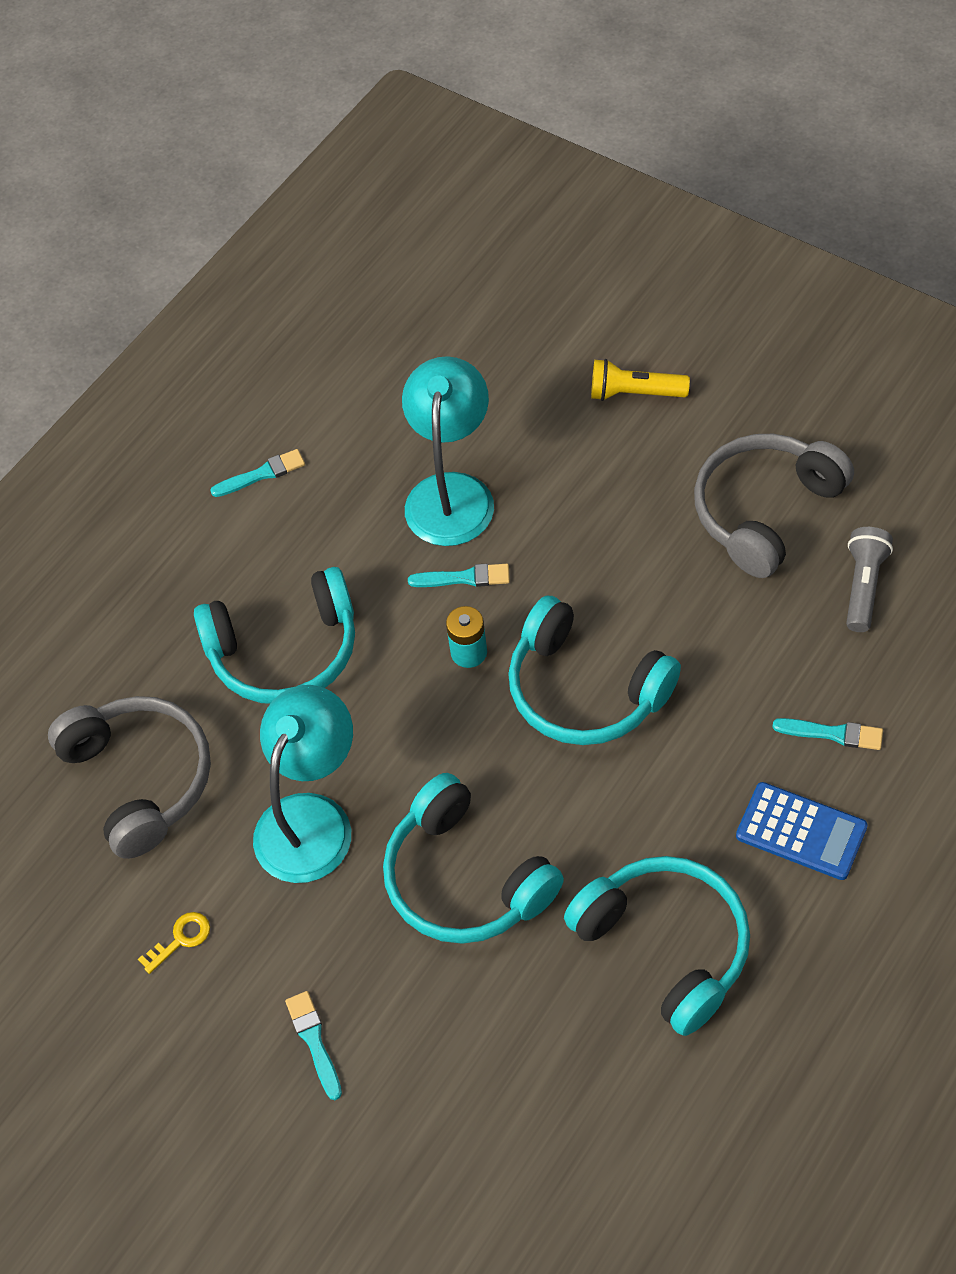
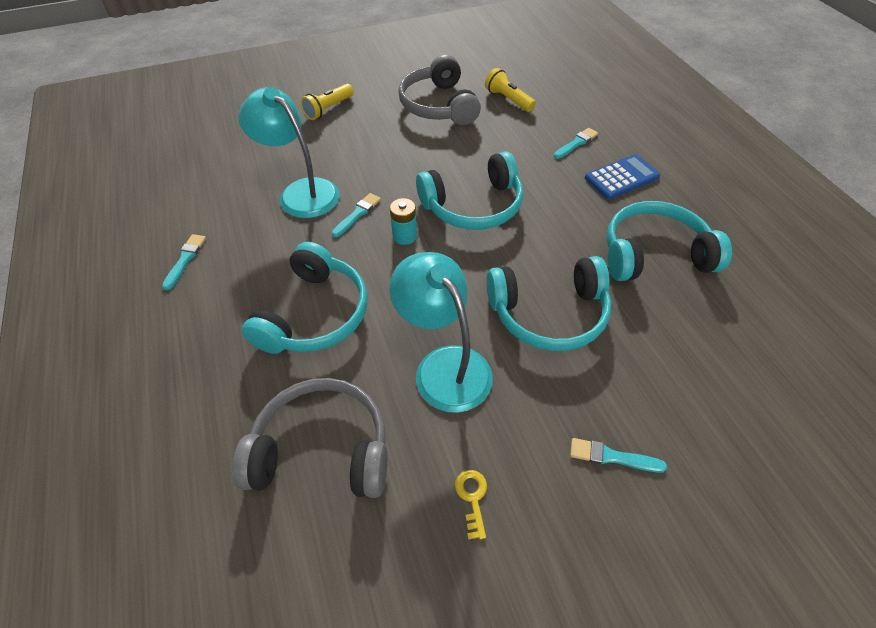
camera: 60 degrees left, 5 degrees down
grey flashlight [846,527,893,632] -> yellow flashlight [485,68,536,112]

